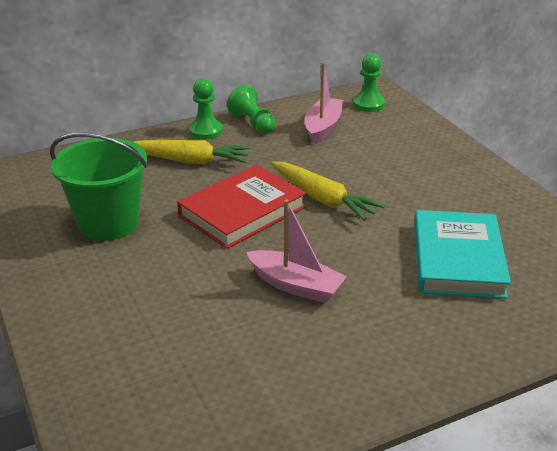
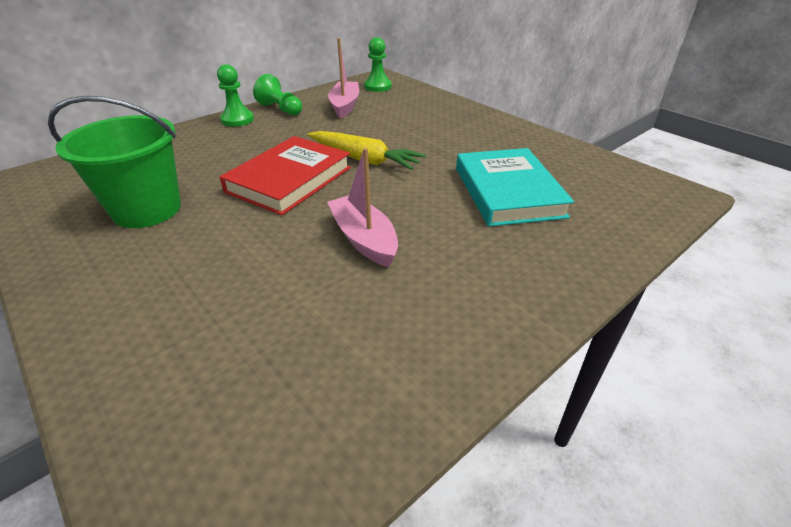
camera: 15 degrees left, 5 degrees up
yellow carrot [134,140,250,164] -> none
pink boat [246,199,347,303] -> pink boat turned 135 degrees counterclockwise [327,148,398,267]

